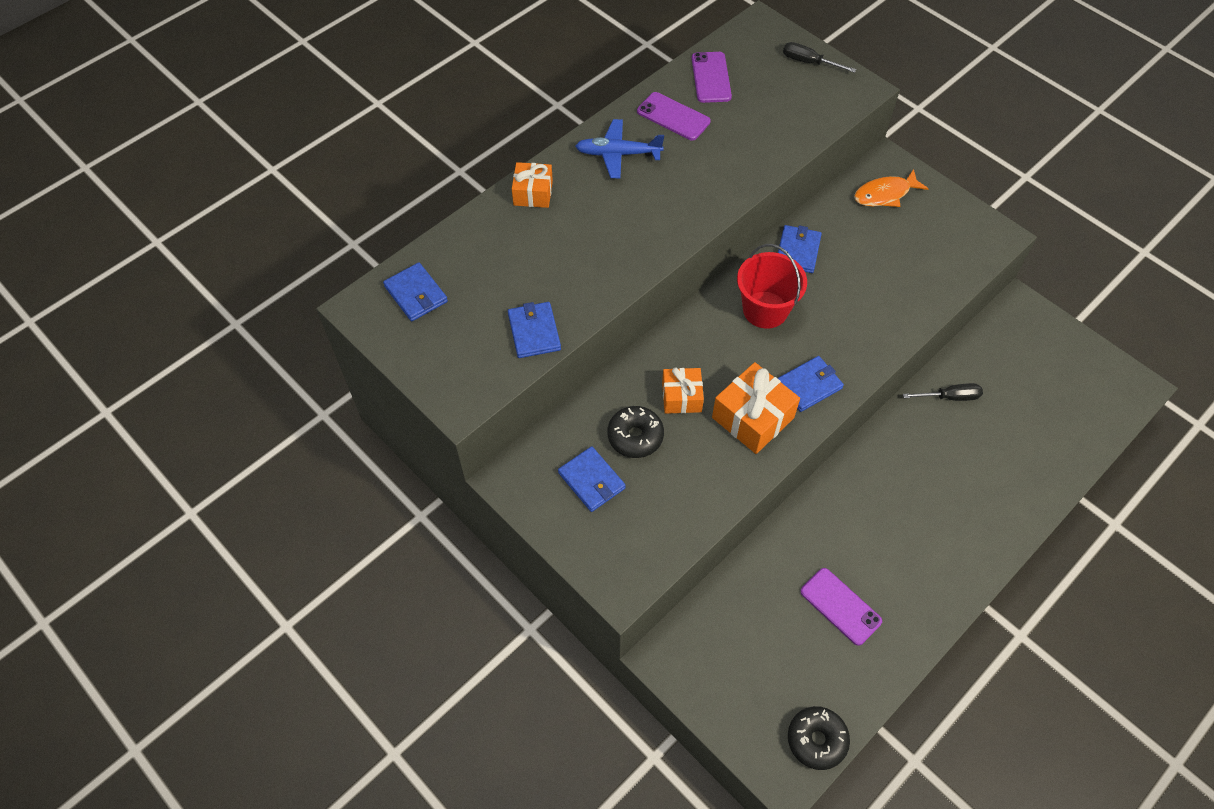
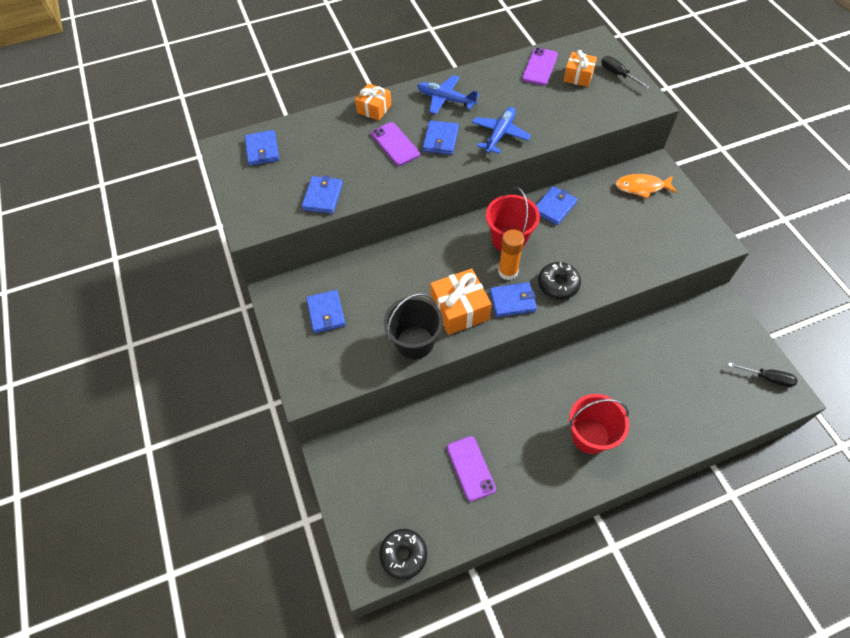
camera: 25 degrees right, 0 degrees up
black donut [607,406,664,458] -> black donut moved to [538,262,581,299]
purple phone [637,92,711,140] -> purple phone moved to [371,122,420,166]
orange gift [662,368,704,414] -> orange gift moved to [563,50,597,87]
black screwdriver [903,383,983,401] -> black screwdriver moved to [728,363,798,387]
none -> black bucket [384,293,443,359]
none -> blue wallet [423,121,459,155]
none -> blue plane [472,107,531,154]
none -> orange glue stick [498,229,524,280]
none -> red bucket [569,394,629,454]

